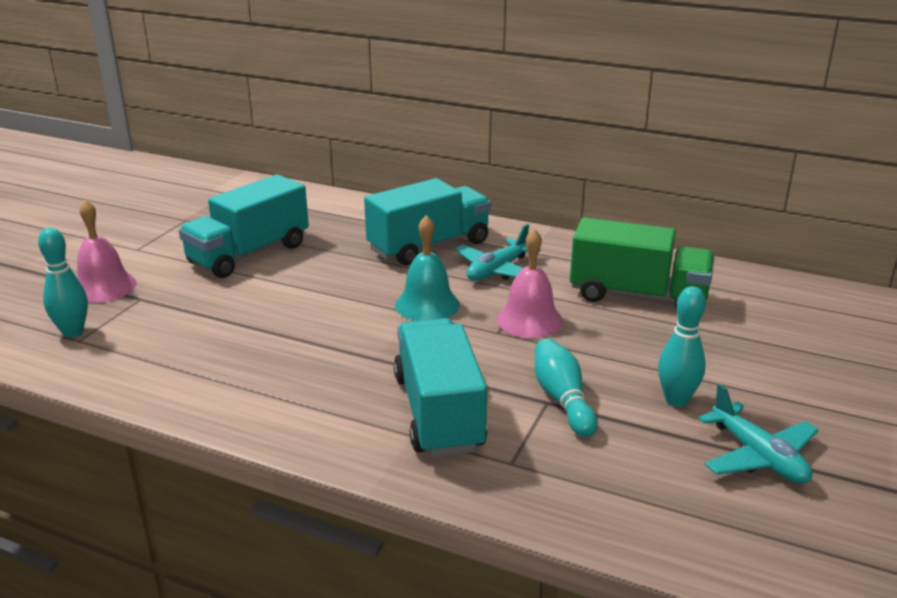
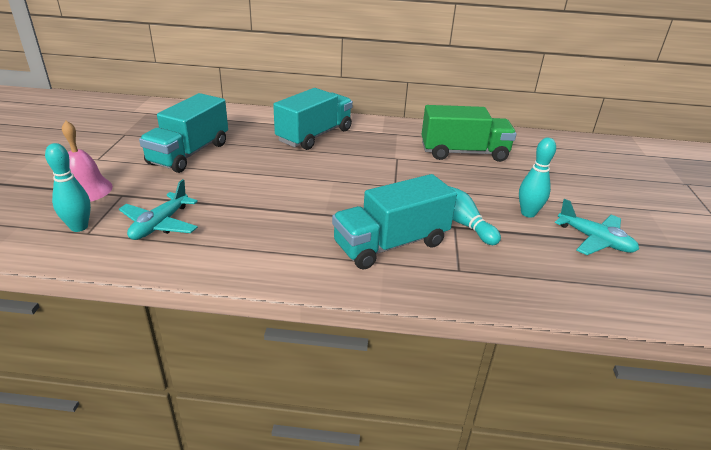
camera: 20 degrees left, 5 degrees up
turquoise truck [394,318,487,457] -> turquoise truck turned 90 degrees counterclockwise [332,174,457,270]
turquoise bell [395,215,460,321] -> none
turquoise plane [455,224,541,281] -> turquoise plane moved to [119,179,198,240]
pink bell [496,229,563,338] -> none

